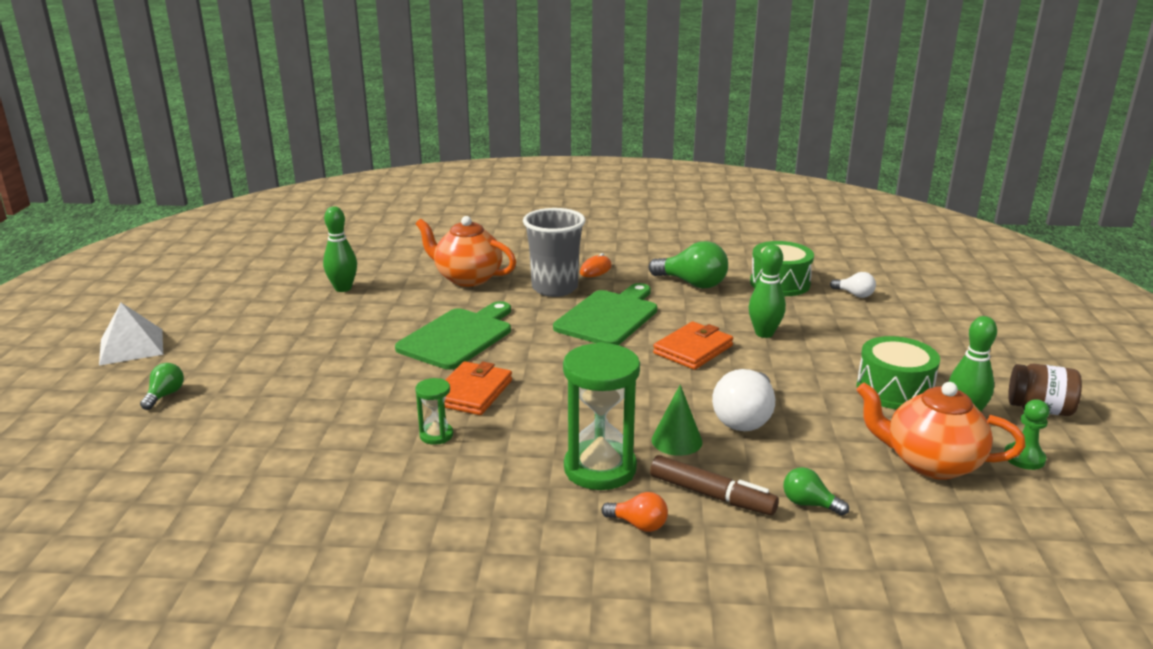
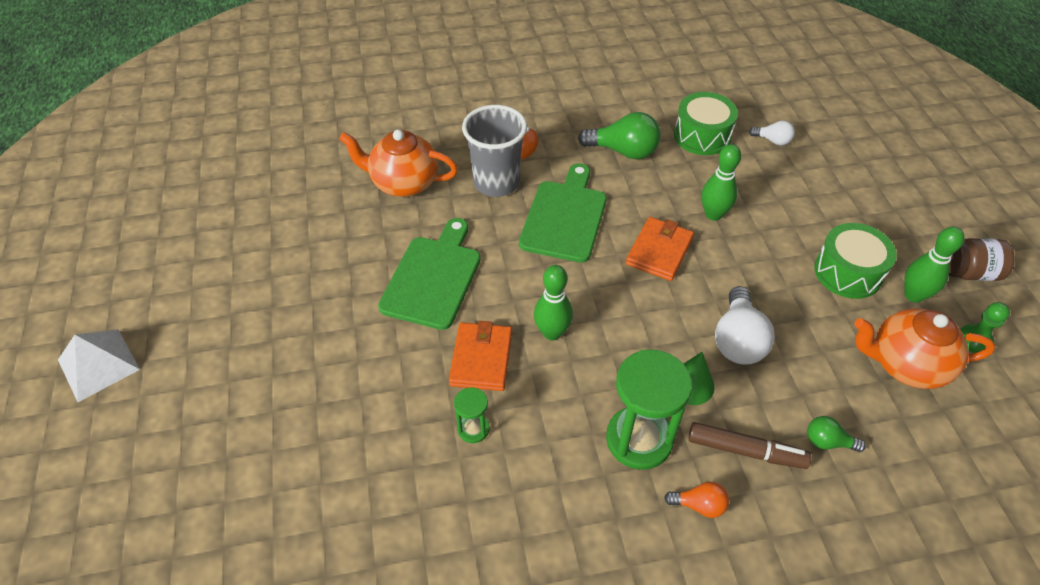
camera: 15 degrees left, 25 degrees up
green light bulb [140,363,184,410] -> none
green bowling pin [323,206,357,292] -> green bowling pin moved to [534,265,573,341]

